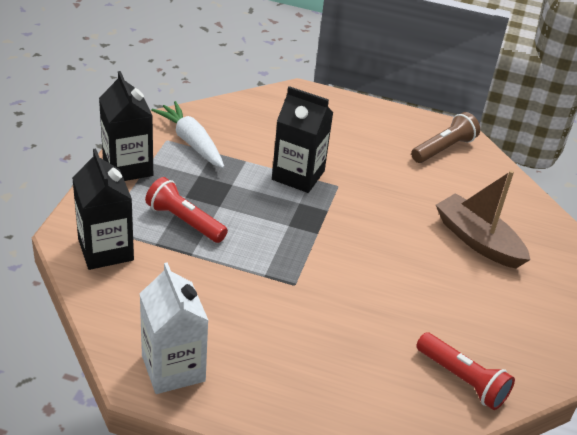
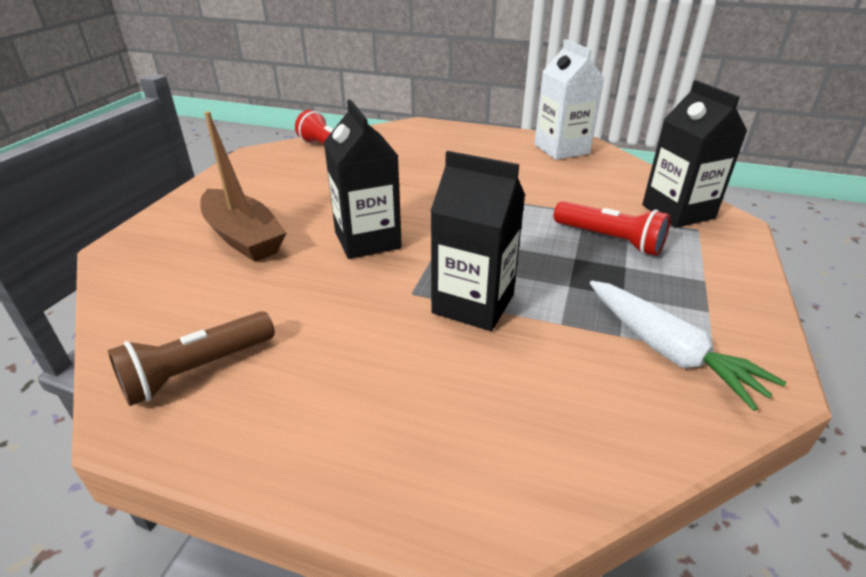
camera: 175 degrees left, 5 degrees down
black carton [99,71,153,181] -> black carton moved to [324,100,402,259]

